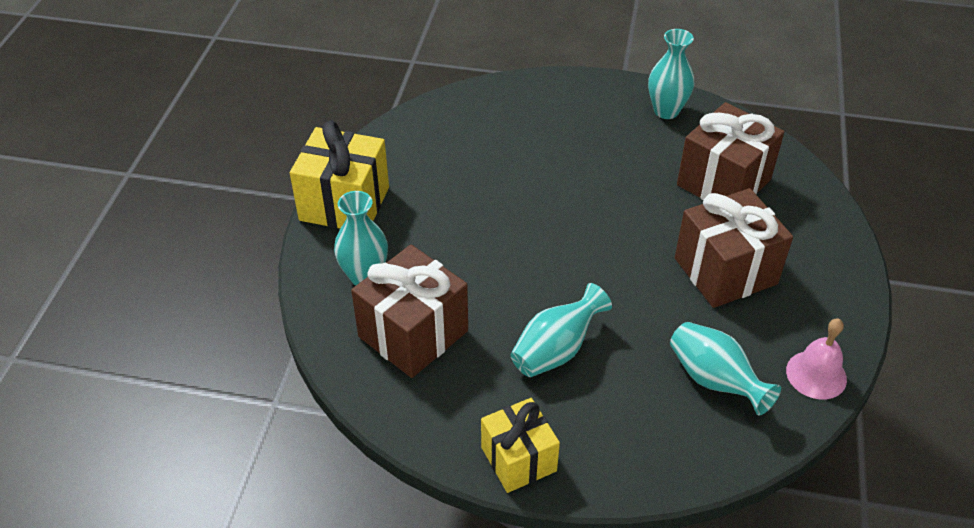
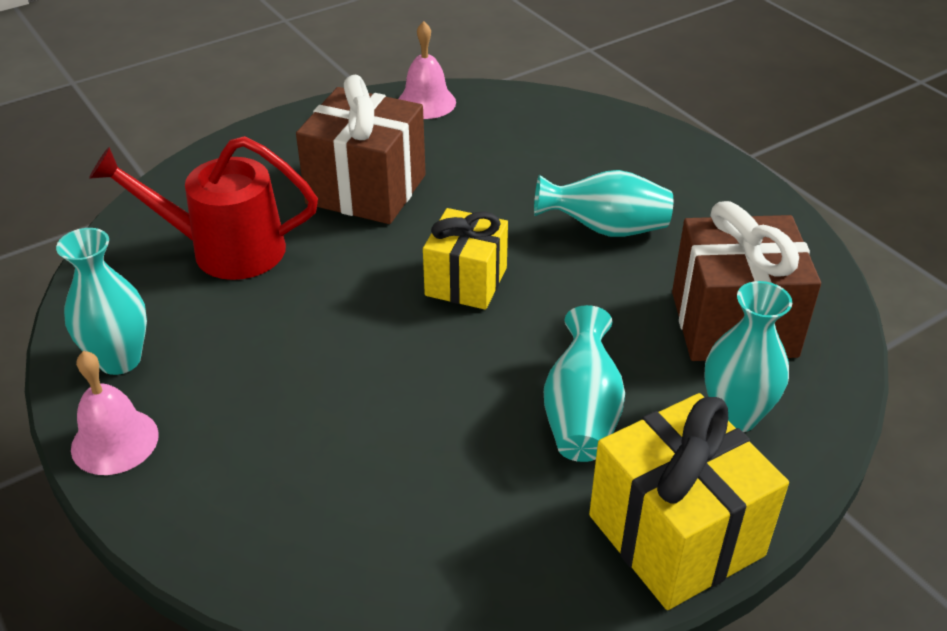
camera: 135 degrees left, 5 degrees down
yellow gift [481,398,560,493] -> yellow gift moved to [423,208,508,310]
turquoise vase [670,322,781,415] -> turquoise vase moved to [544,305,625,462]
brown gift [677,102,784,200] -> red watering can [89,136,318,280]
none -> pink bell [71,351,159,475]

